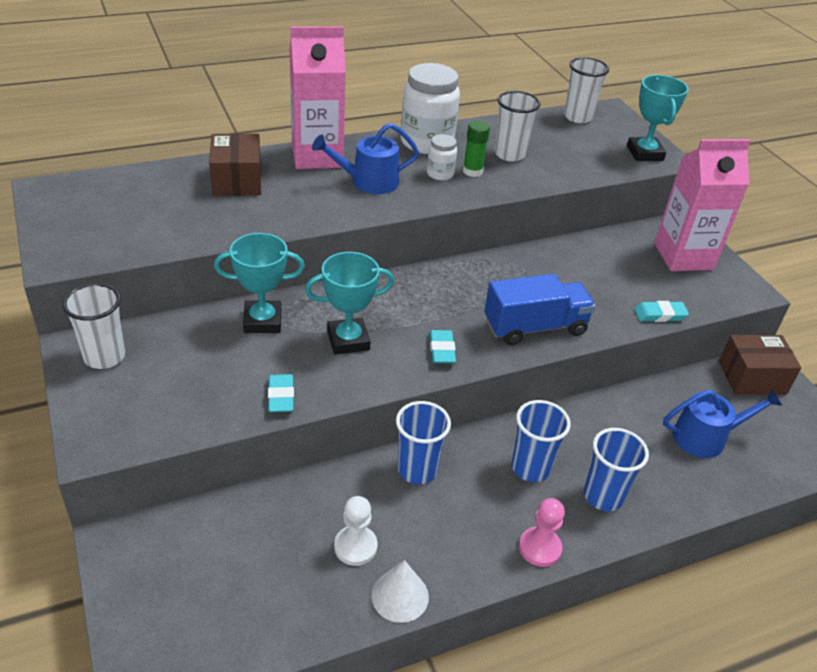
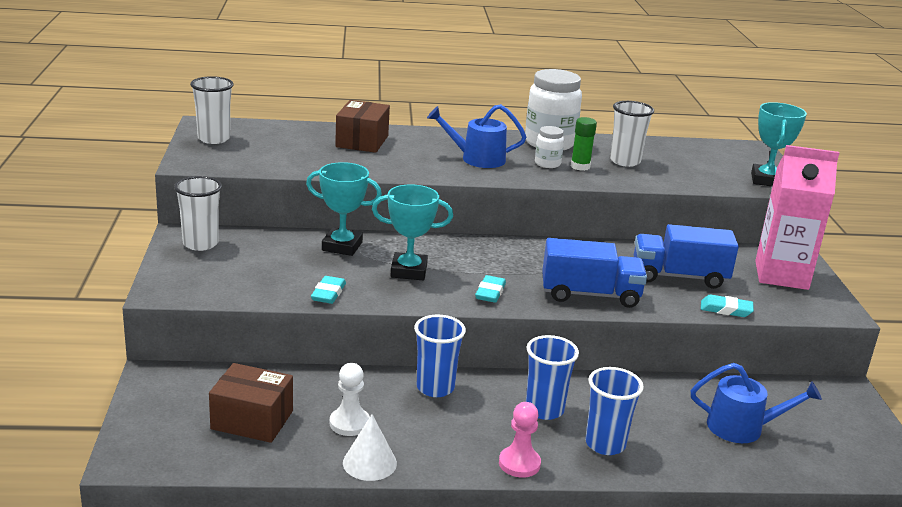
camera: 20 degrees right, 15 degrees down
pink carton [290,26,346,169] -> none
white cup [564,57,609,123] -> white cup moved to [190,76,234,144]
brown box [719,335,801,394] -> brown box moved to [209,363,293,443]
none -> blue truck [634,224,739,289]

